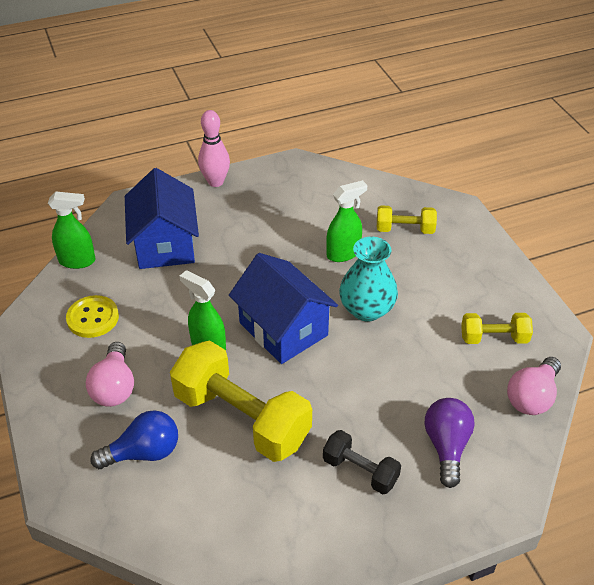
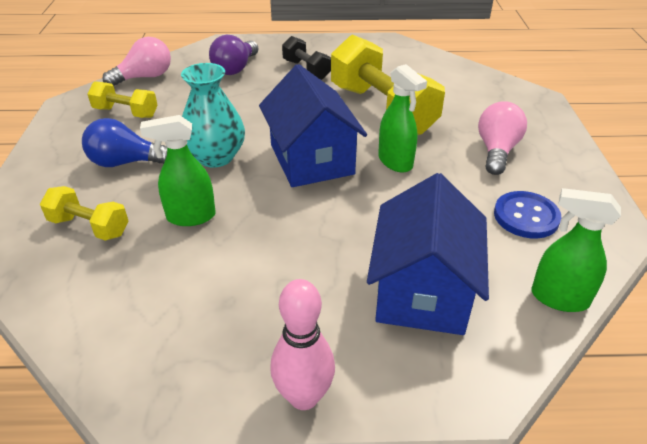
camera: 160 degrees left, 5 degrees down
yellow button [66,295,119,338] -> blue button [494,191,561,238]
blue light bulb [90,410,178,469] -> blue light bulb moved to [82,118,167,167]

